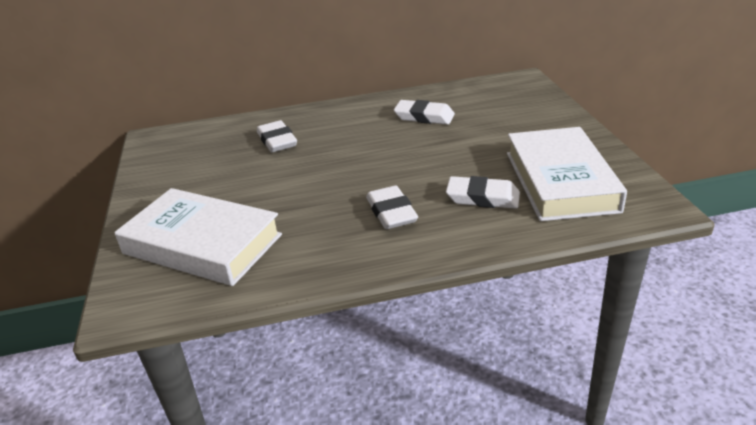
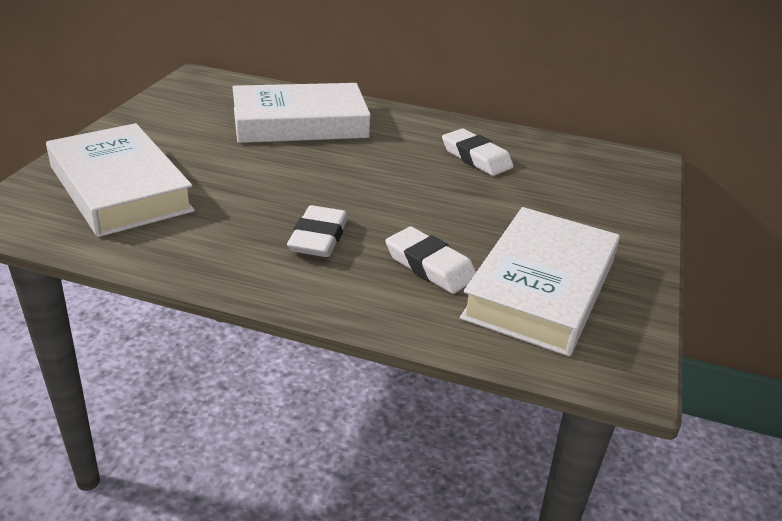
camera: 25 degrees right, 0 degrees up
white eraser [257,120,297,152] -> white book [233,83,371,143]

